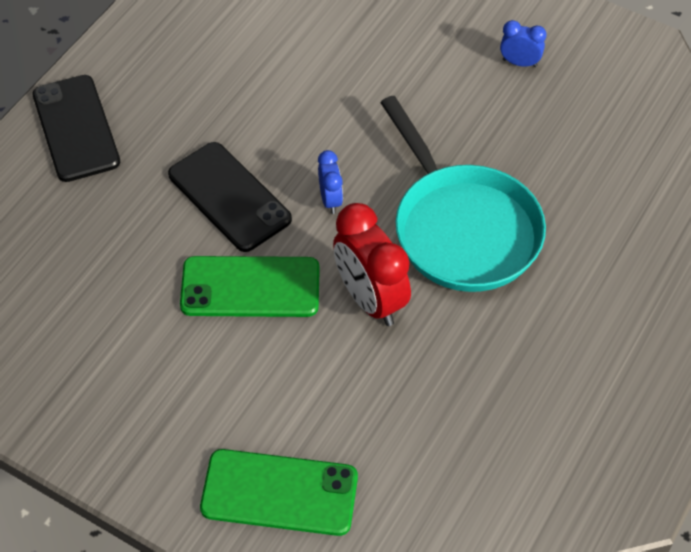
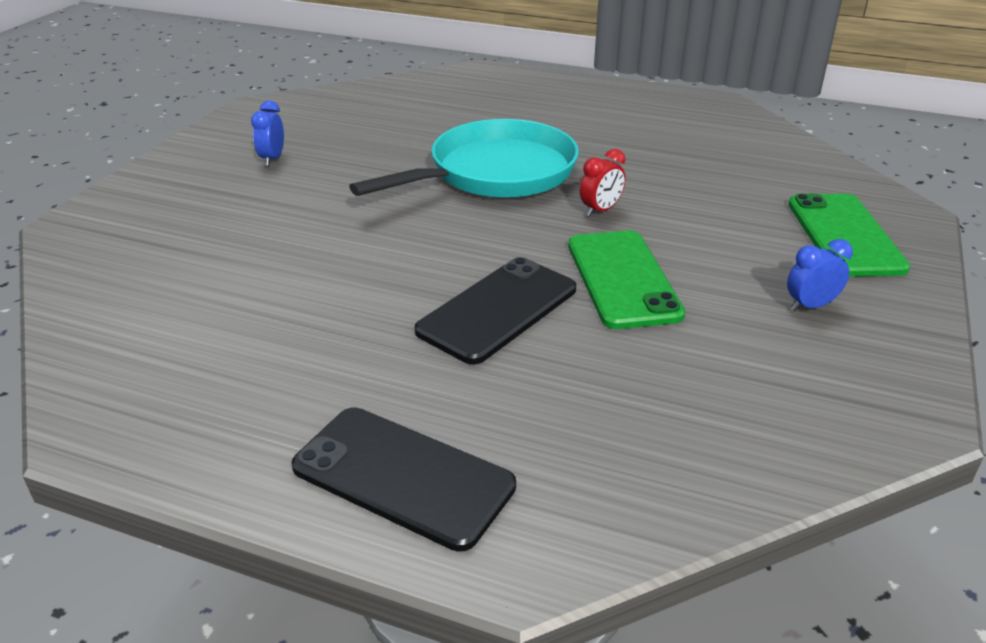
camera: 100 degrees left, 20 degrees down
black phone [32,75,120,182] -> black phone turned 60 degrees clockwise [291,407,516,552]
blue clock [318,150,343,214] -> blue clock moved to [787,239,853,311]
red clock [333,203,411,326] -> red clock [580,149,625,217], size x0.51

